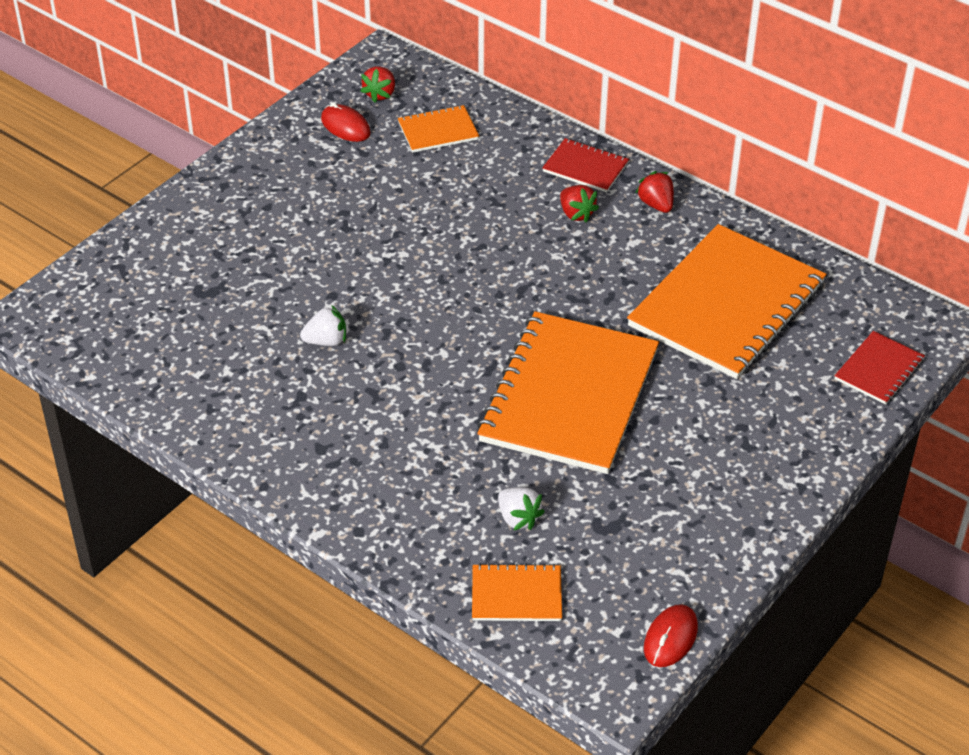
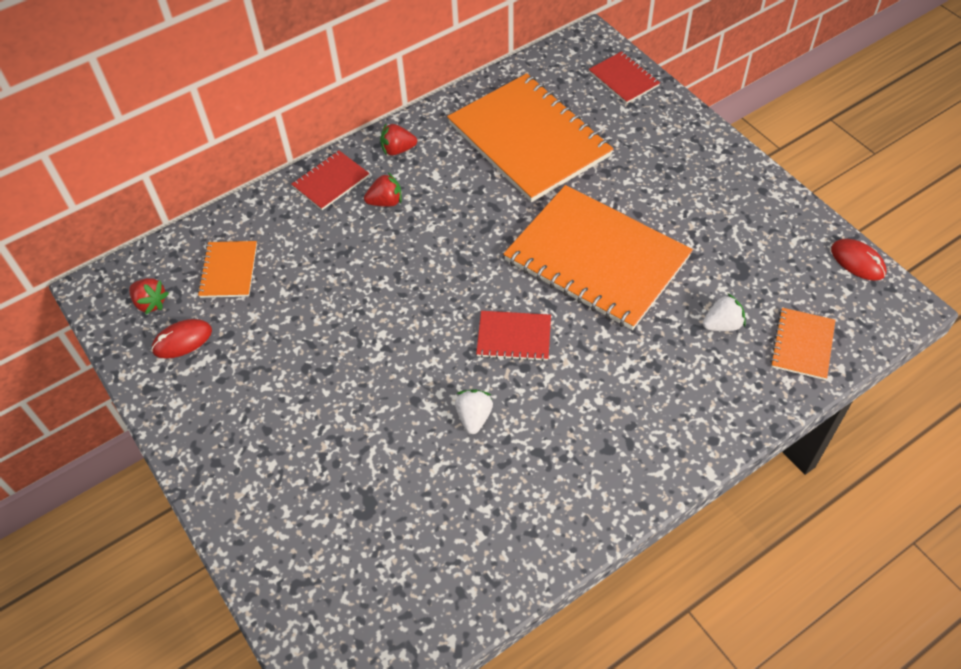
camera: 70 degrees left, 10 degrees up
none -> red notebook [476,311,551,361]

